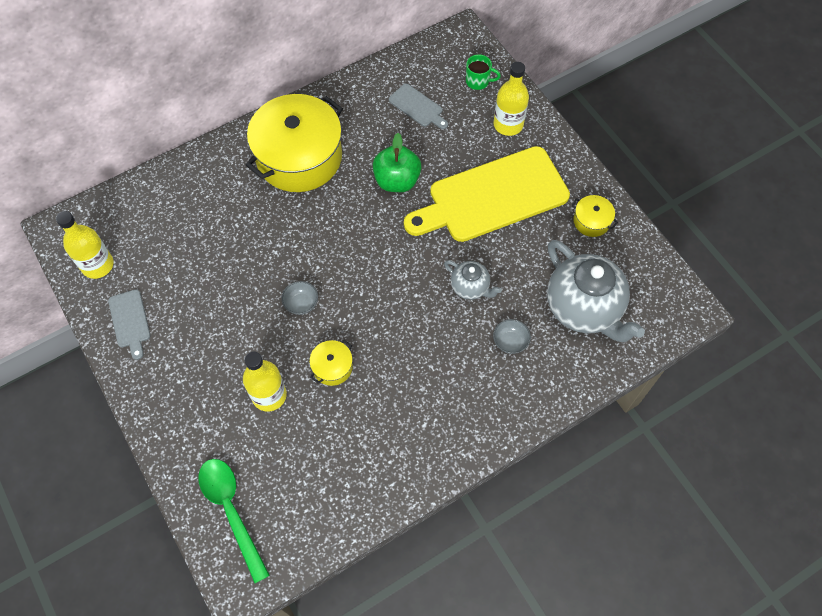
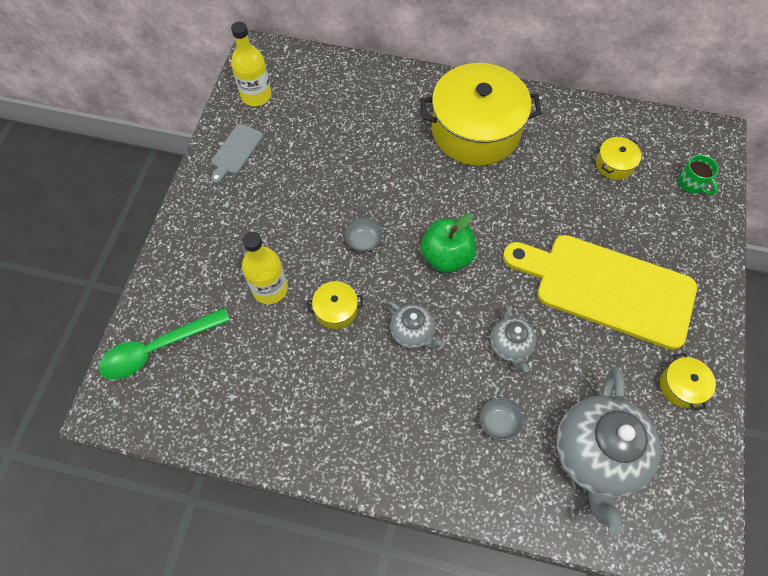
camera: 45 degrees right, 0 degrees up
green spoon [198,459,270,583] -> green spoon turned 135 degrees counterclockwise [99,308,230,380]
green apple [373,133,421,192] -> green apple moved to [421,213,476,273]
grey cutting board [389,84,448,129] -> yellow pot [596,137,641,180]
yellow bottle [493,62,529,136] -> none
none -> grey teapot [386,301,445,350]

